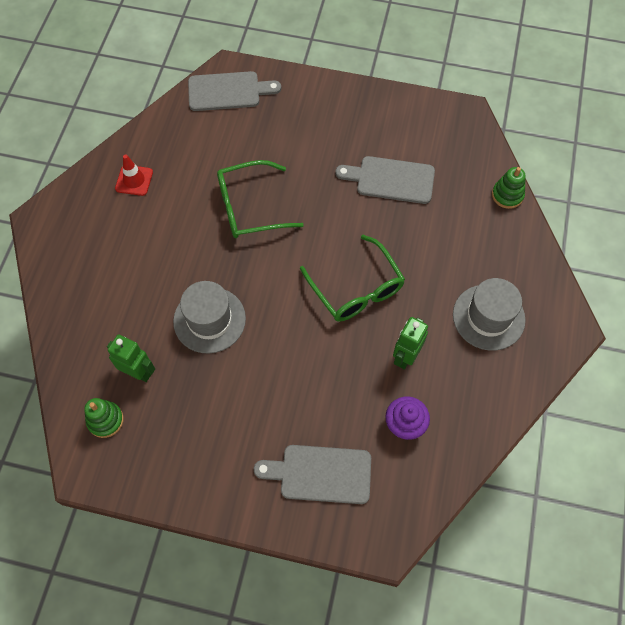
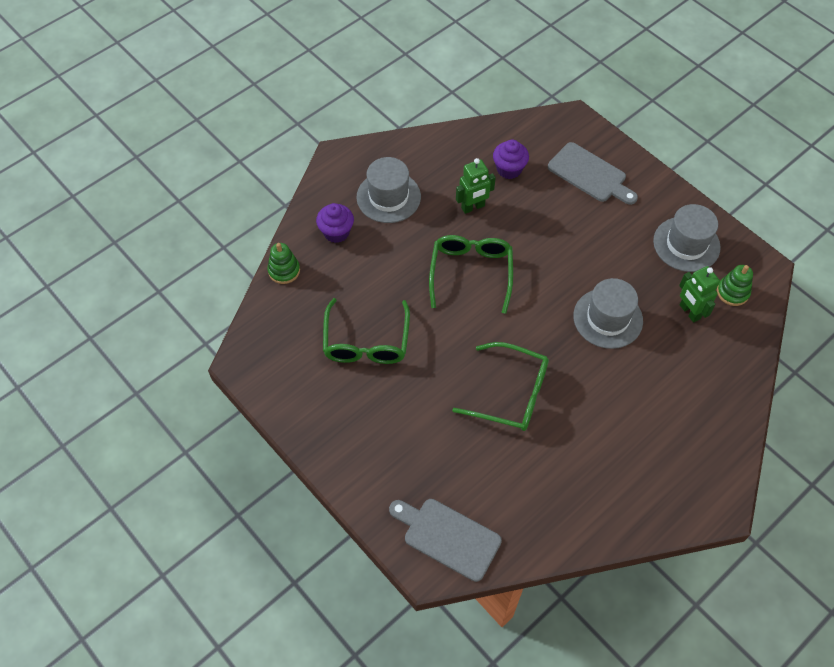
camera: 145 degrees left, 5 degrees down
red traffic cone [115,154,153,196] -> none
grey cutting board [335,156,435,204] -> green glasses [323,298,410,364]
none -> purple cupcake [316,203,354,243]
none -> grey hat [653,204,721,272]

